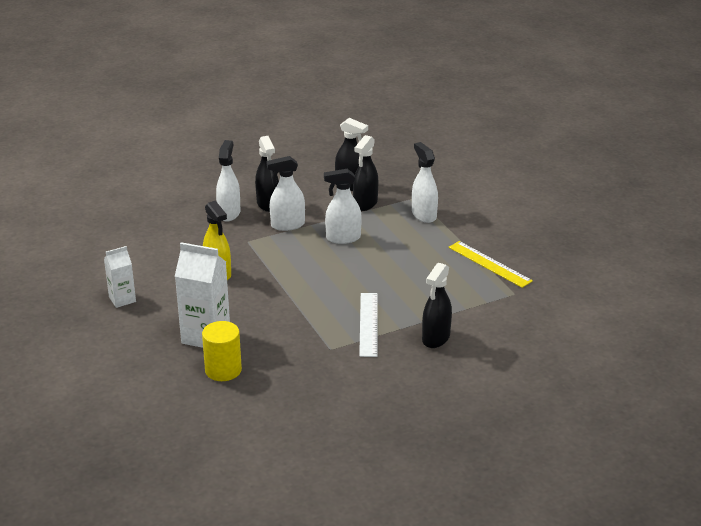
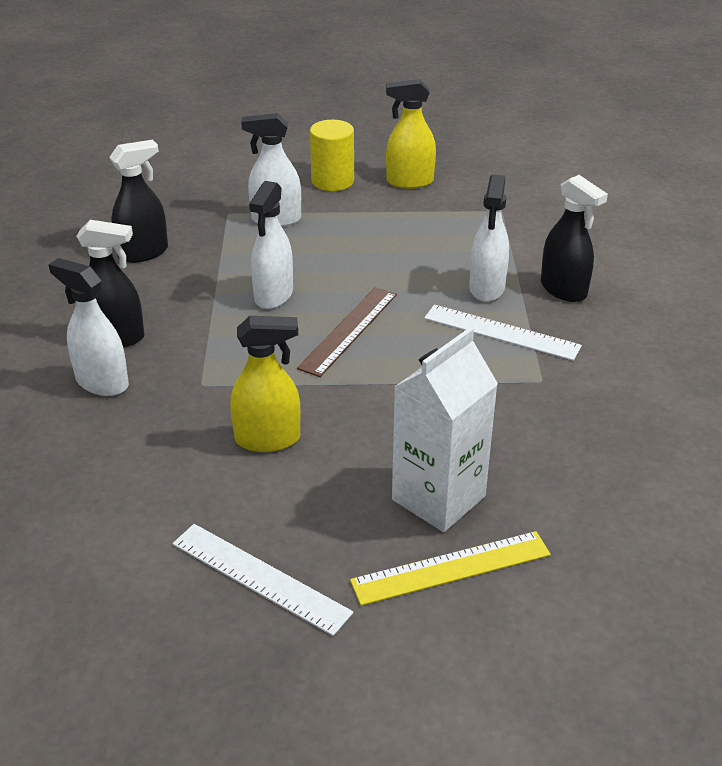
camera: 65 degrees left, 5 degrees up
white carton [104,246,136,308] -> white ruler [172,524,354,636]
yellow cylinder [202,321,242,381] -> yellow cylinder moved to [310,120,354,191]
white spray bottle [266,156,305,231] -> white spray bottle moved to [469,174,509,302]
black spray bottle [353,135,378,211] -> none
yellow ruler [449,241,533,288] -> yellow ruler moved to [350,531,551,606]
none -> brown ruler [297,287,397,377]
none -> yellow spray bottle [386,79,436,189]

